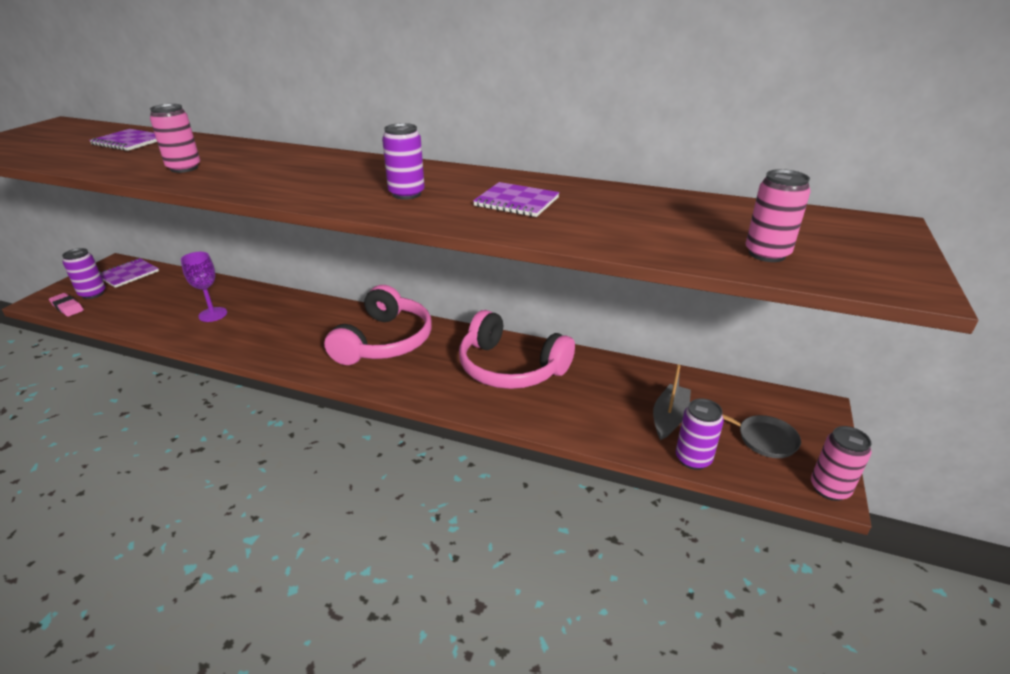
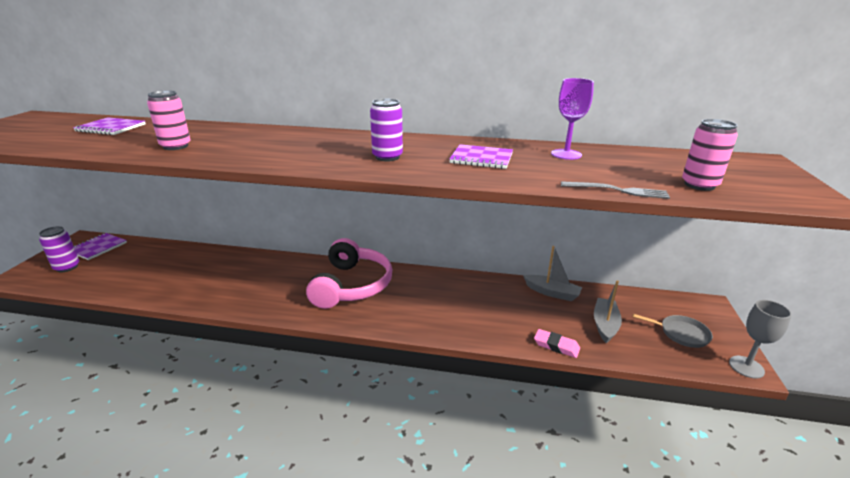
camera: 10 degrees left, 5 degrees down
pink eraser [49,293,84,317] -> pink eraser moved to [534,329,580,358]
purple goblet [181,252,227,322] -> purple goblet moved to [551,78,594,160]
pink headphones [459,310,575,389] -> none
purple can [676,398,724,470] -> none
pink can [811,426,871,501] -> grey goblet [729,300,792,379]
none -> grey boat [523,246,582,301]
none -> grey fork [561,181,670,199]

